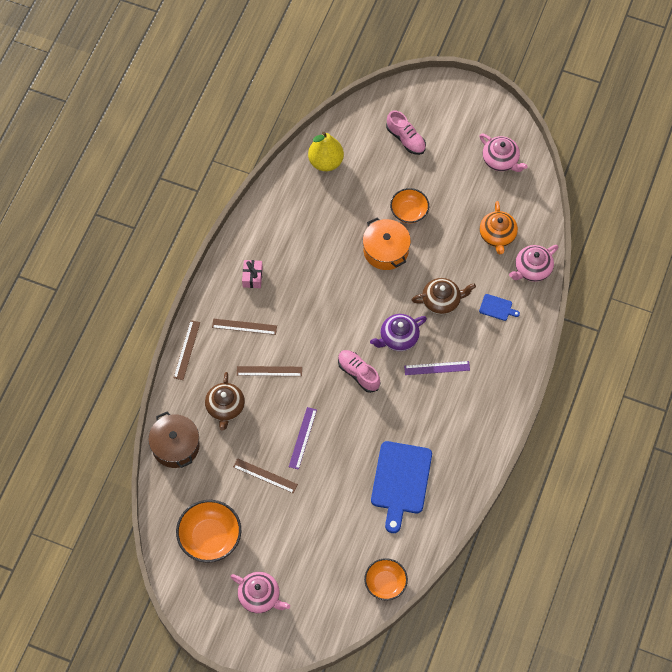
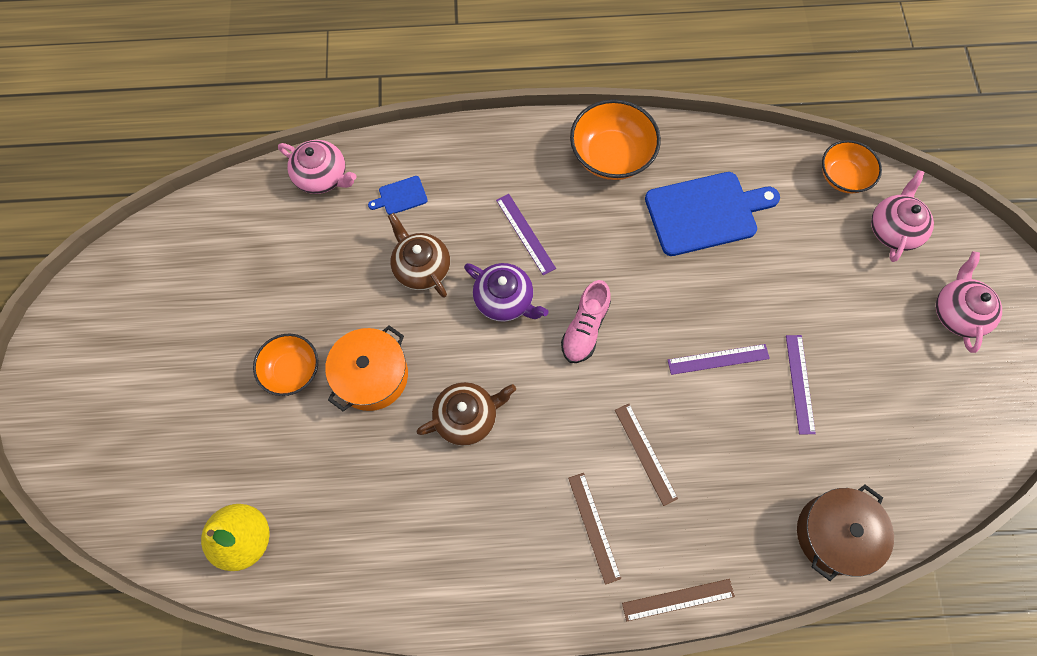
camera: 115 degrees left, 5 degrees up
orange bowl [176,500,241,563] -> orange bowl moved to [570,99,661,180]
brown teapot [205,372,245,431] -> brown teapot moved to [417,382,516,446]
brown ruler [233,458,298,494] -> purple ruler [786,335,816,434]
pink gift [242,260,263,288] -> none
pink shoe [386,110,426,155] -> none
blue cutting board [479,294,520,321] -> blue cutting board turned 105 degrees counterclockwise [368,176,428,215]
pink teapot [480,133,528,172] -> pink teapot moved to [871,170,934,262]
orange teapot [480,201,518,254] -> none

